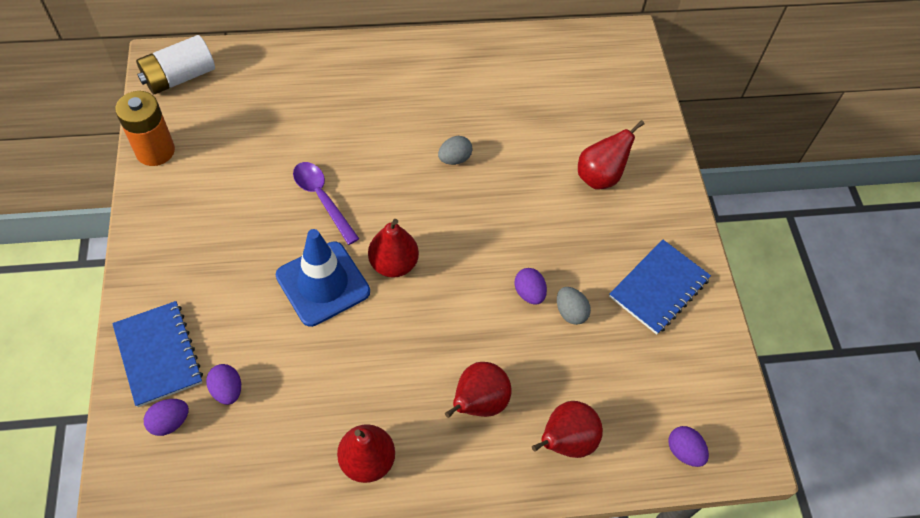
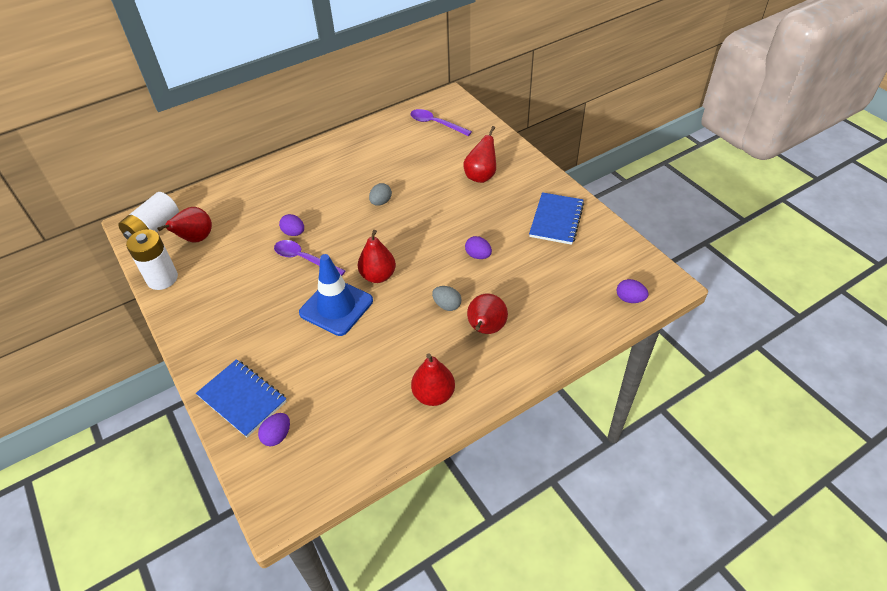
camera: 20 degrees left, 10 degrees down
orange battery [115,91,175,166] -> white battery [126,229,178,290]
purple egg [206,364,241,405] -> purple egg moved to [279,214,304,236]
red pear [532,401,603,458] -> red pear moved to [157,207,212,242]
grey egg [557,287,591,325] -> grey egg moved to [432,286,462,311]
none -> purple spoon [410,109,472,136]

